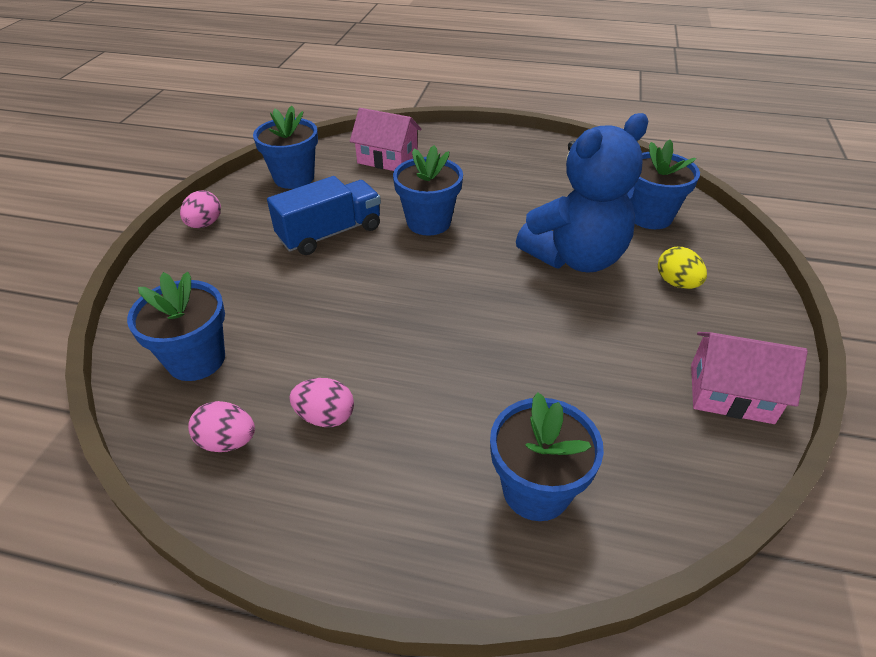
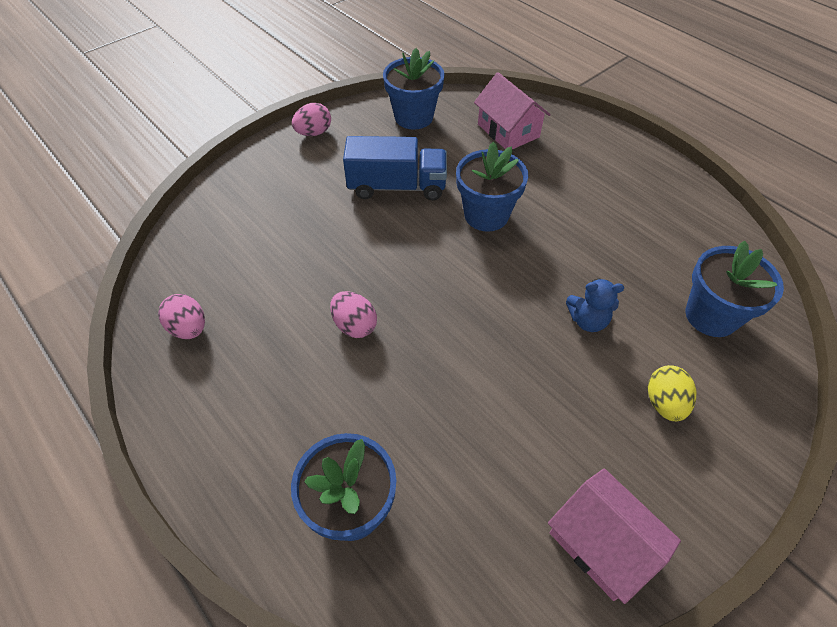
camera: 35 degrees right, 10 degrees up
blue flower pot [127,272,225,381] -> none
pink egg [289,378,354,427] -> pink egg moved to [330,291,377,338]
blue teddy bear [516,113,648,273] -> blue teddy bear [566,278,624,332], size x0.42

